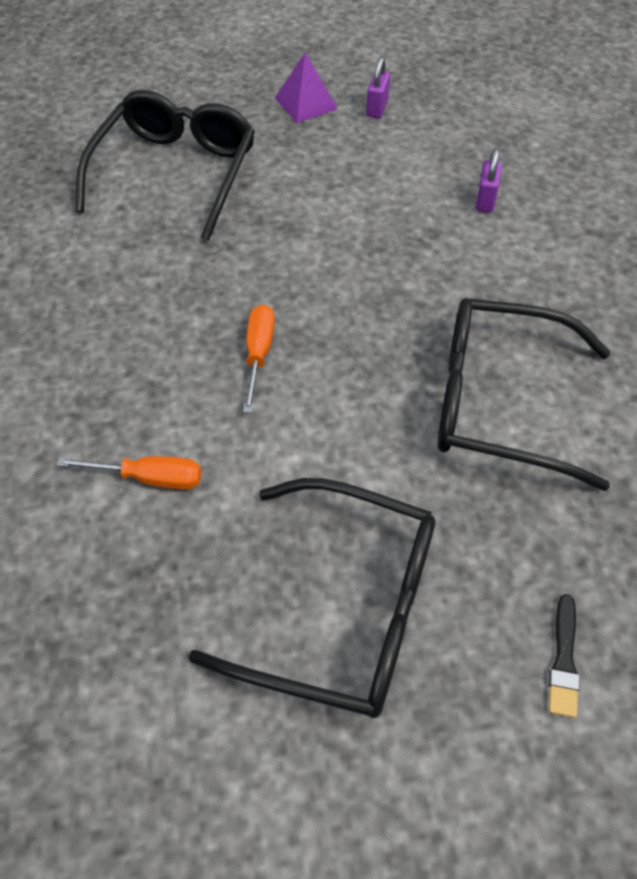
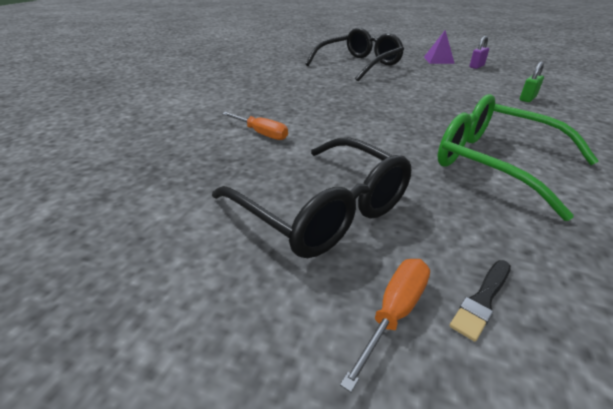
camera: 30 degrees right, 20 degrees down
orange screwdriver [243,304,275,413] -> orange screwdriver moved to [340,259,430,392]
black glasses [438,298,610,491] -> green glasses [438,94,599,221]
purple padlock [476,148,502,213] -> green padlock [520,62,544,102]

